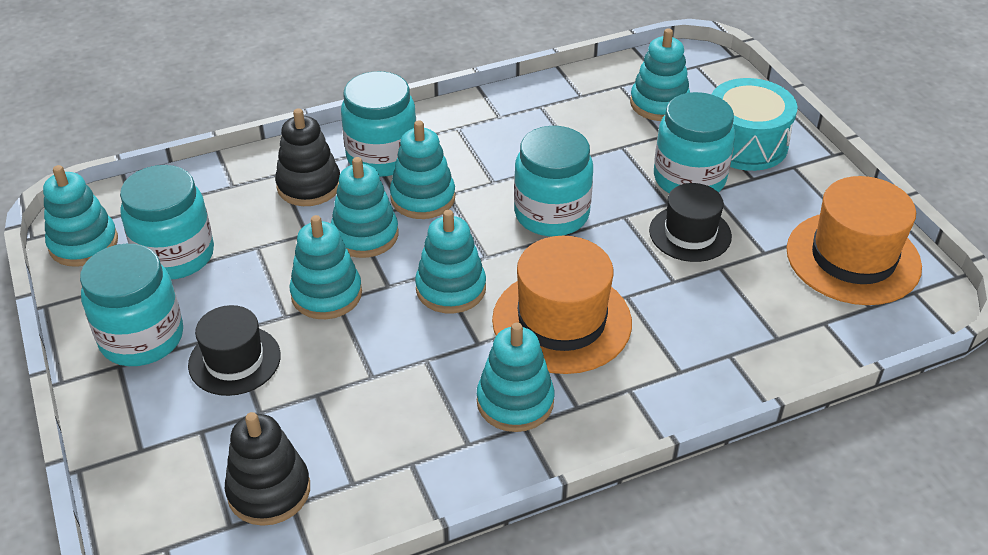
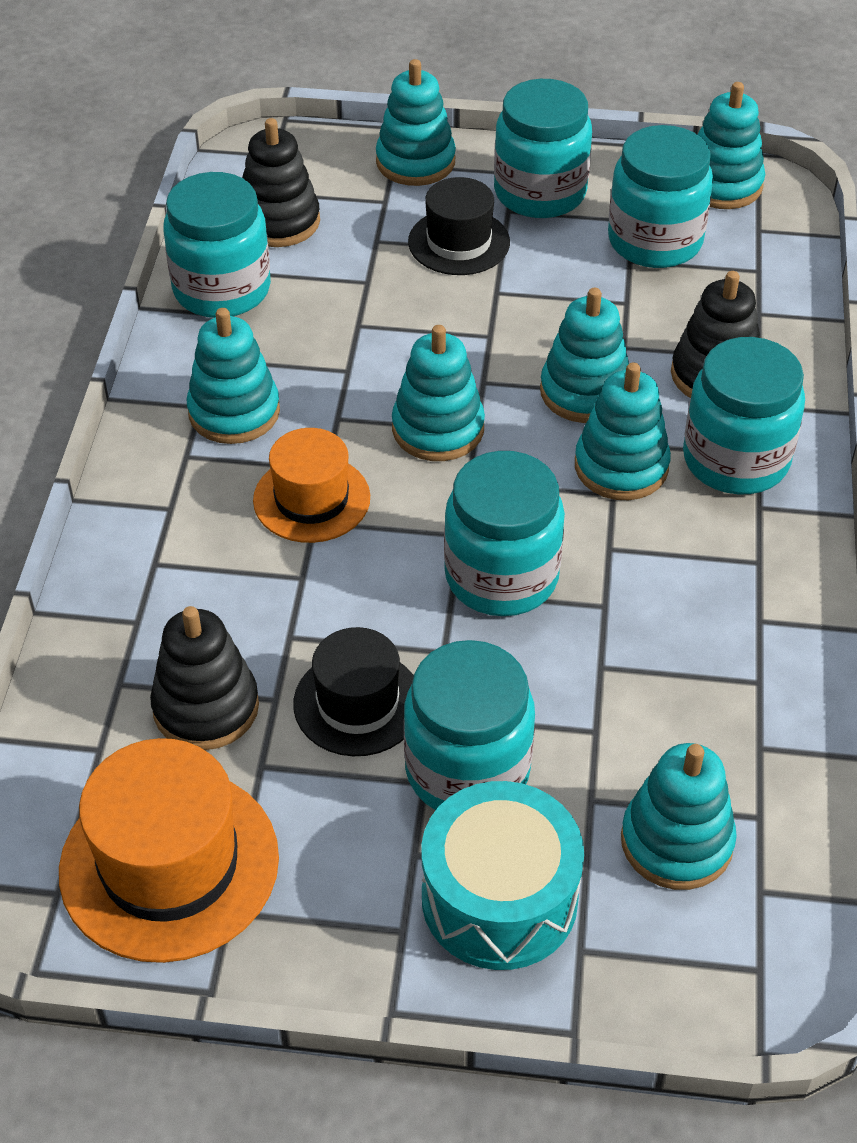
camera: 120 degrees right, 5 degrees up
turquoise stacking toy [289,215,362,319] -> turquoise stacking toy moved to [376,59,456,186]
orange hat [492,236,632,374] -> orange hat [253,428,370,543], size x0.63
none -> black stacking toy [150,606,259,750]
none -> turquoise jar [163,172,271,318]

